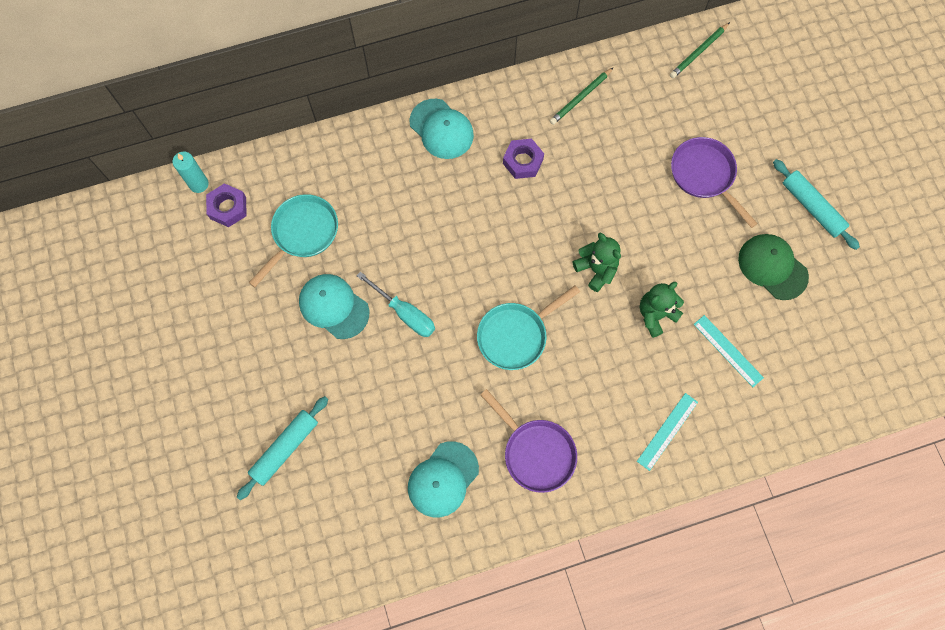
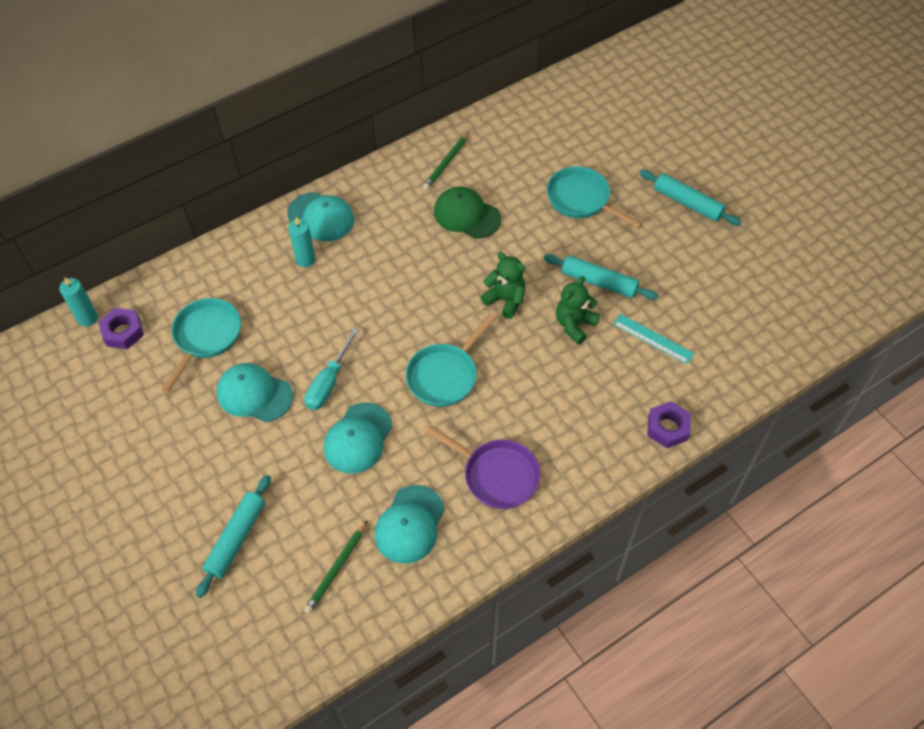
camera: 15 degrees left, 15 degrees down
turquoise screwdriver [357,272,435,337] -> turquoise screwdriver turned 90 degrees clockwise [305,328,359,410]
purple nut [503,139,544,179] -> purple nut moved to [647,401,691,448]
turquoise ruler [637,393,698,471] -> none
green pencil [670,22,730,78] -> green pencil moved to [304,520,368,614]
purple pan [671,137,758,228] -> turquoise pan [547,166,643,229]
green cap [738,234,809,300] -> green cap moved to [434,186,502,239]
none -> turquoise candle [288,217,316,267]
none -> turquoise cap [324,402,393,474]
none -> turquoise rolling pin [544,254,658,300]

